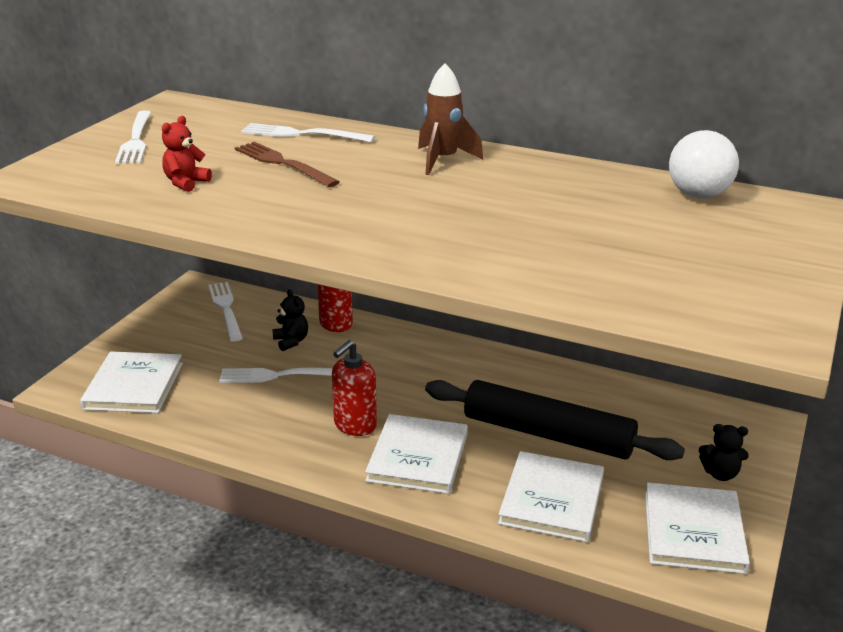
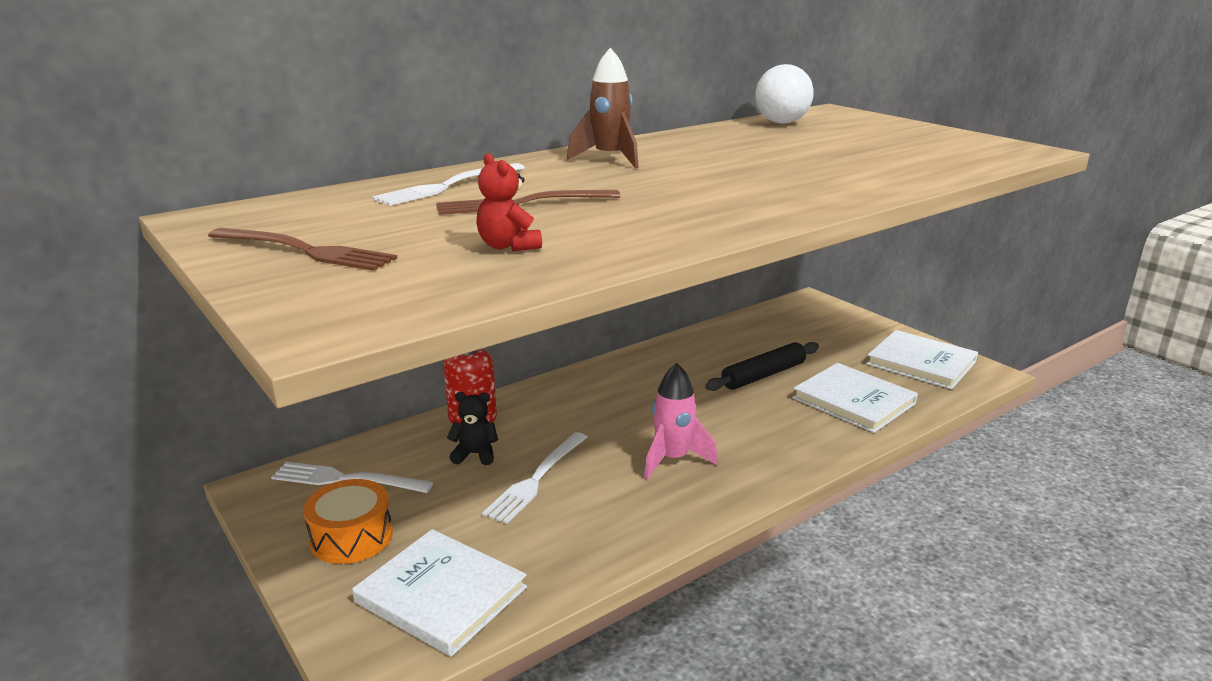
camera: 60 degrees left, 5 degrees down
white fork [115,110,152,164] -> brown fork [208,228,397,271]
red soap dispenser [332,340,377,436] -> pink rocket [644,363,718,480]
white book [365,414,468,494] -> none
black rolling pin [425,380,685,460] -> black rolling pin [705,342,819,391], size x0.62
black teddy bear [699,424,749,481] -> none
none -> orange drum [303,479,393,564]

